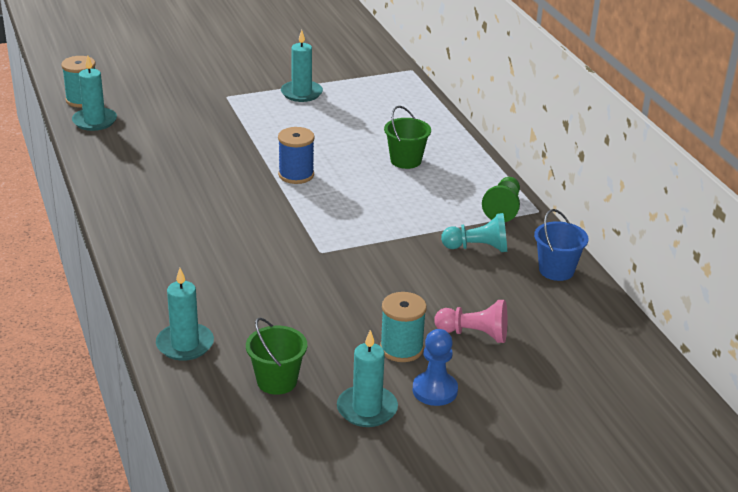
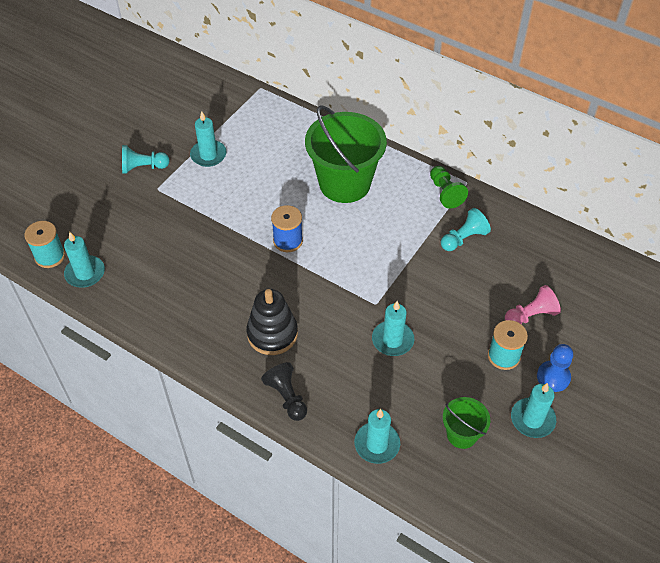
camera: 35 degrees left, 20 degrees up
green bucket [384,106,431,169] -> green bucket [305,105,387,203], size x2.05
blue bucket [534,209,588,281] -> none
none -> turquoise pawn [122,145,170,174]
none -> black stacking toy [246,289,298,355]
none -> black pawn [261,362,307,421]
none -> turquoise candle [372,301,414,356]

